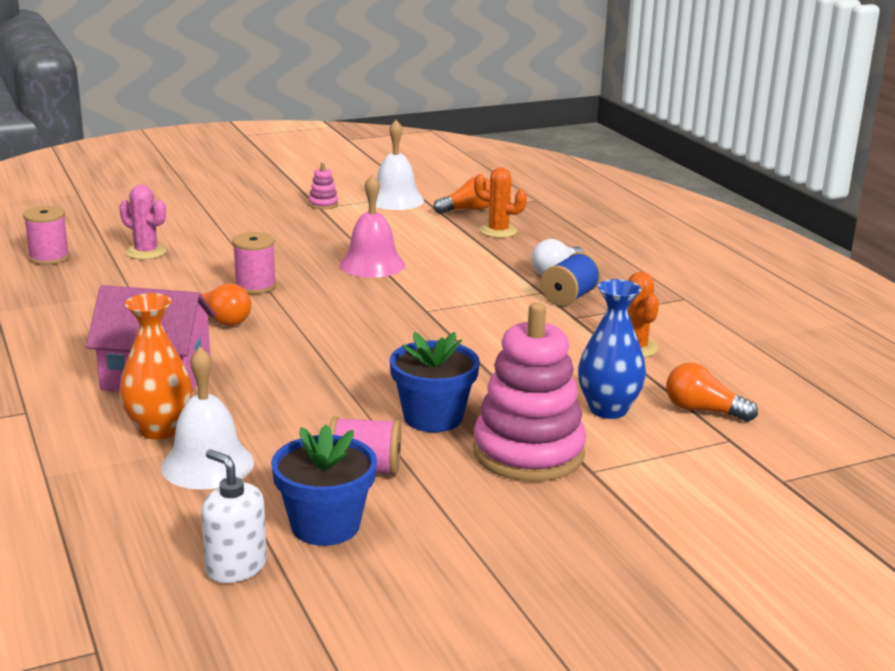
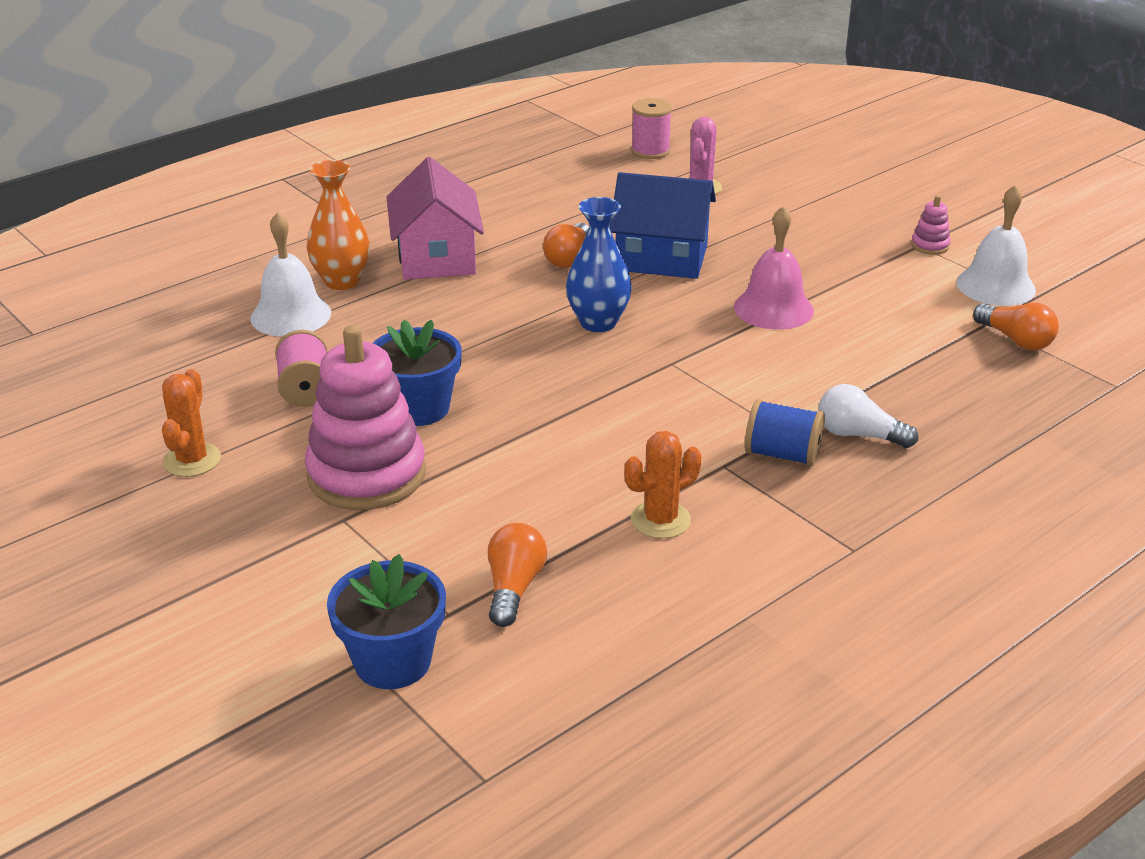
camera: 75 degrees right, 10 degrees up
white soap dispenser [201,449,267,583] -> none
pink spool [232,232,276,294] -> blue house [610,172,716,279]
blue flower pot [271,425,377,546] -> blue flower pot moved to [327,554,446,689]
orange cactus [474,167,527,238] -> orange cactus moved to [162,369,221,477]
blue vase [578,279,646,419] -> blue vase moved to [566,197,632,332]

